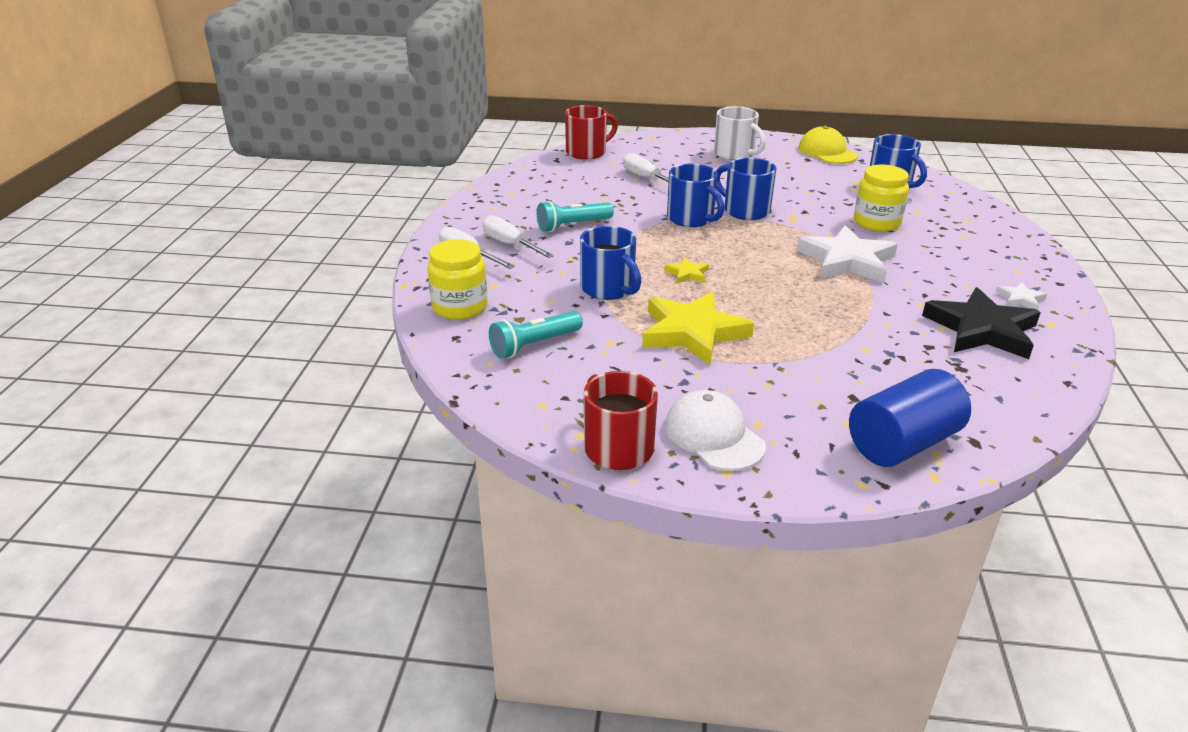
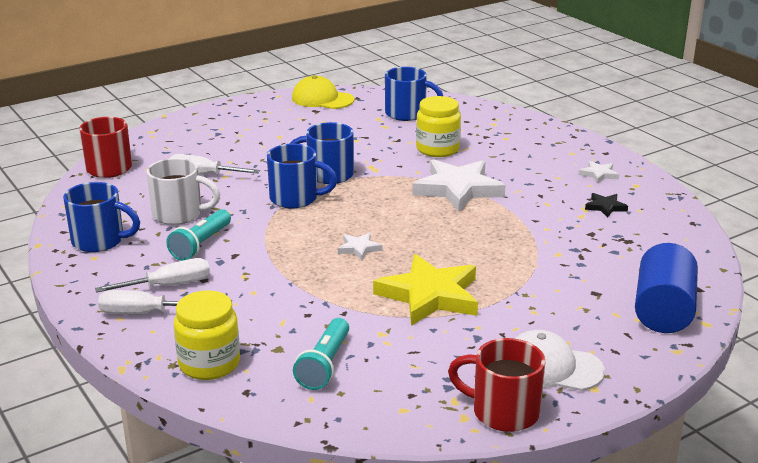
camera: 40 degrees left, 5 degrees down
white screwdriver [483,215,554,258] -> white screwdriver turned 150 degrees clockwise [95,258,210,293]
blue mug [580,226,641,300] -> blue mug moved to [63,182,140,252]
yellow star [664,257,709,283] -> white star [338,233,382,260]
white mug [714,106,766,161] -> white mug moved to [146,158,220,225]
black star [922,287,1041,359] -> black star [585,193,628,218], size x0.45

